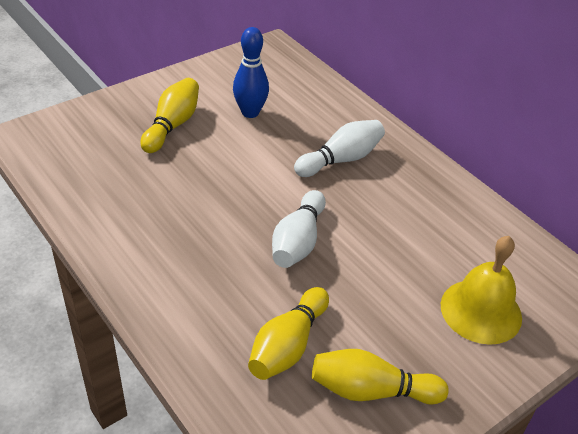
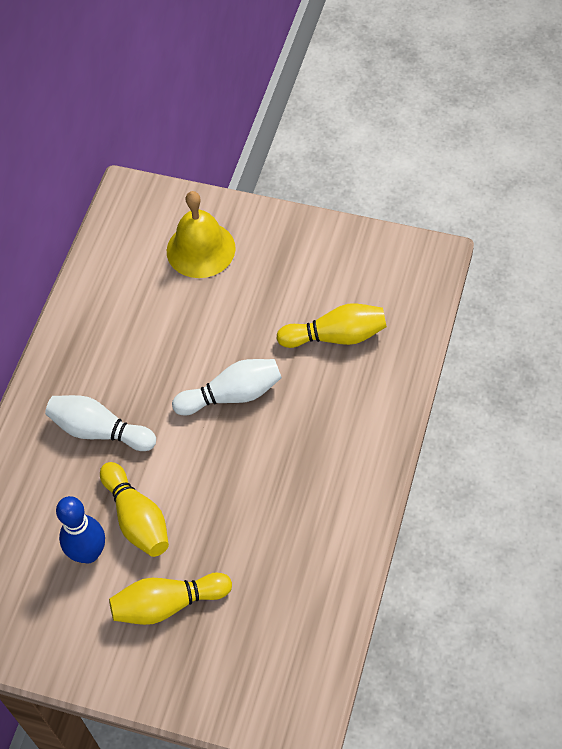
camera: 120 degrees left, 15 degrees up
yellow bowling pin [312,349,449,405] -> yellow bowling pin moved to [100,462,169,557]

